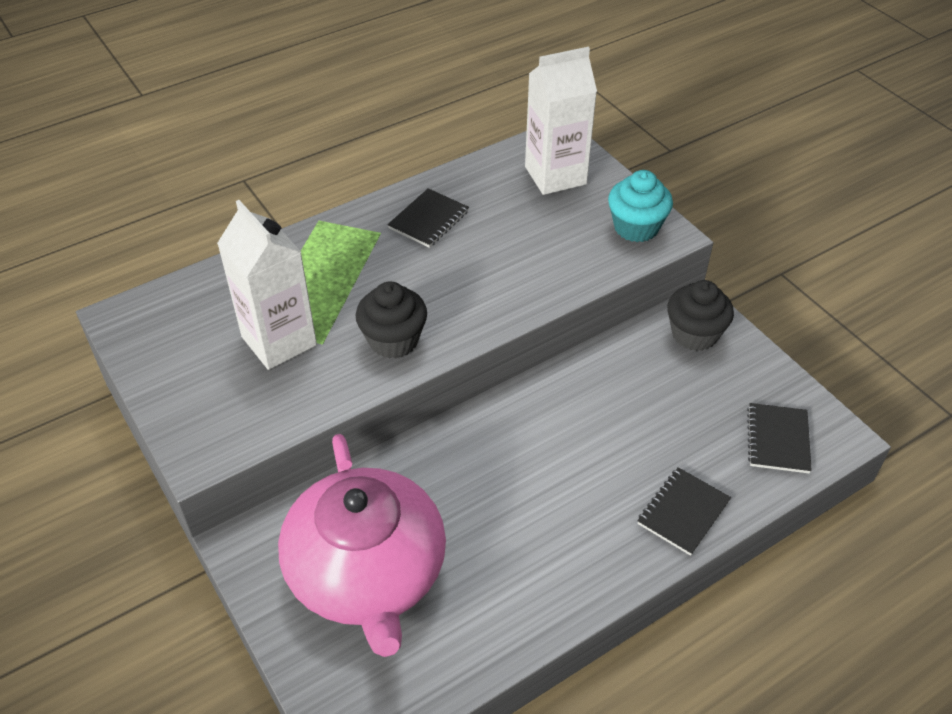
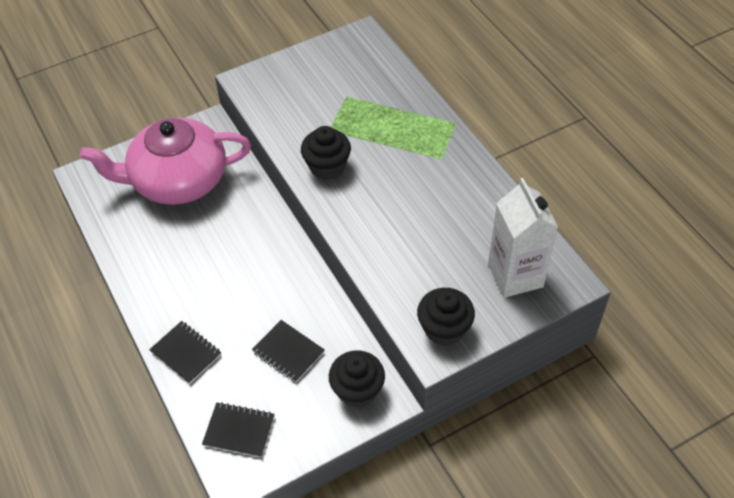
camera: 95 degrees right, 5 degrees up
white carton [217,200,317,370] -> none
black notebook [387,188,469,248] -> black notebook moved to [252,320,325,382]
turquoise cupcake [608,170,673,242] -> black cupcake [417,288,475,346]

